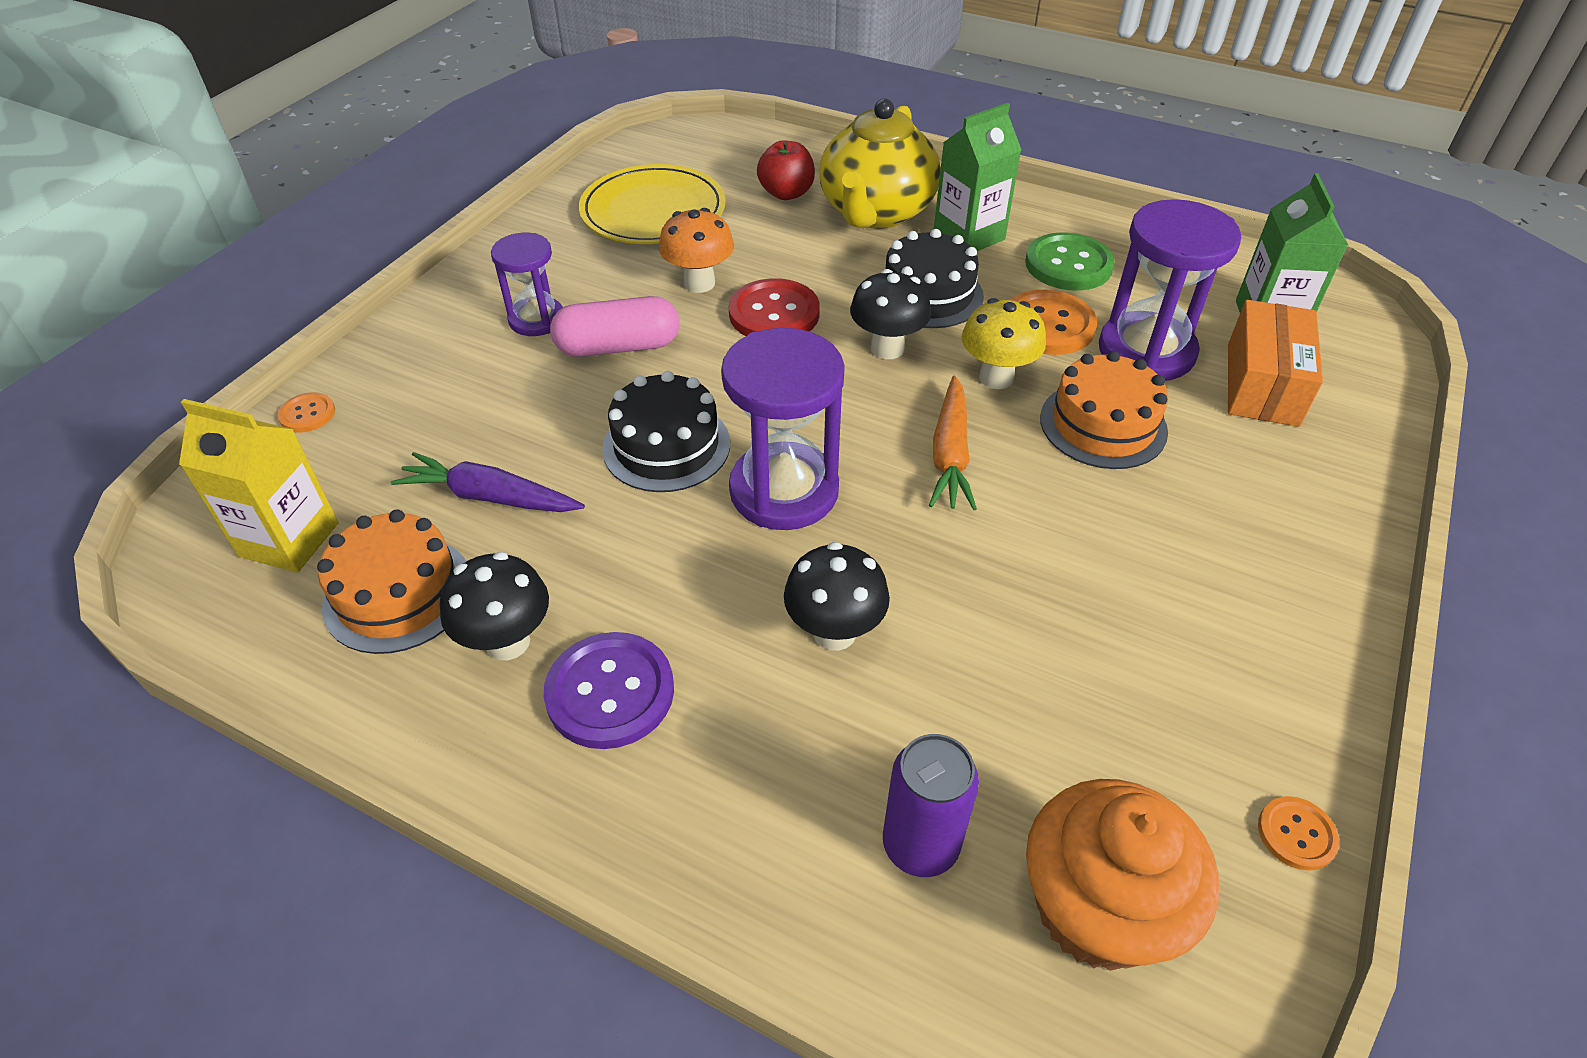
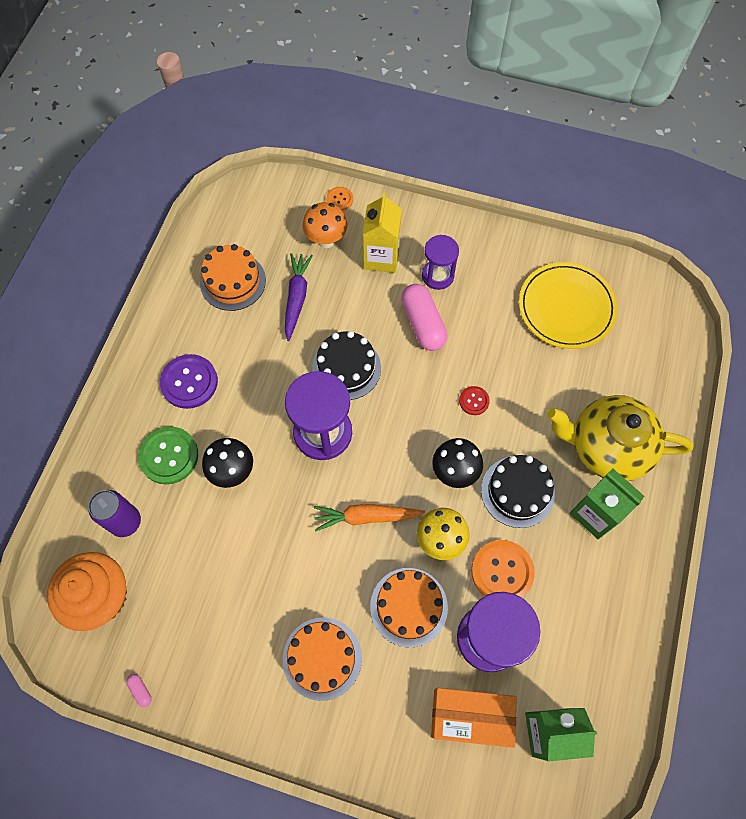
camera: 80 degrees right, 20 degrees up
yellow carton [179,399,339,572] -> yellow carton moved to [363,192,402,273]
black mushroom [439,552,549,660] -> none
orange mushroom [659,208,734,293] -> orange mushroom moved to [303,202,347,248]
red button [729,278,820,336] -> red button [459,386,490,415], size x0.53
red apple [757,140,815,200] -> none
green button [1025,232,1115,291] -> green button moved to [138,426,198,485]
orange button [1258,796,1339,871] -> pink capsule [126,674,152,707]
none -> orange cake [283,617,362,701]

